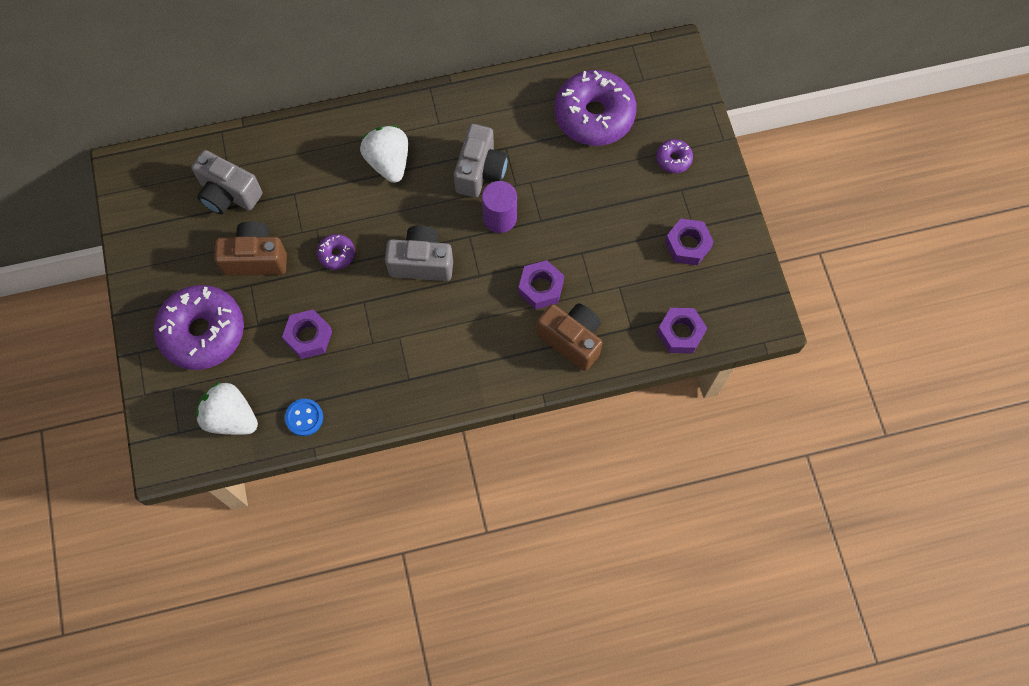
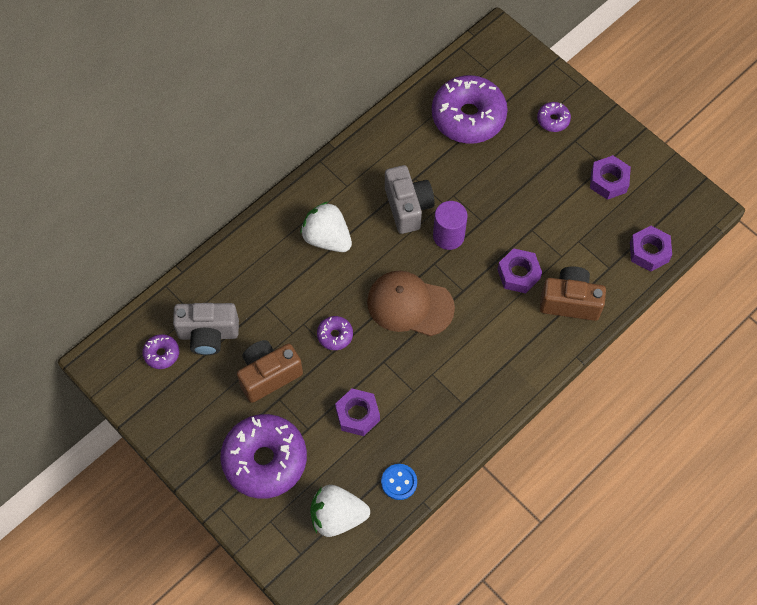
camera: 30 degrees left, 5 degrees down
grey camera [385,225,453,281] -> brown cap [367,271,455,336]
none -> purple donut [142,334,179,369]

